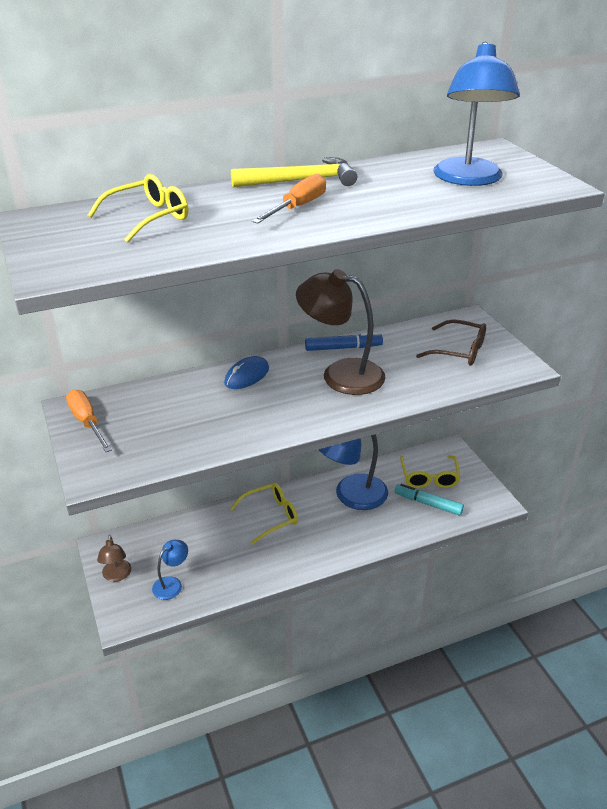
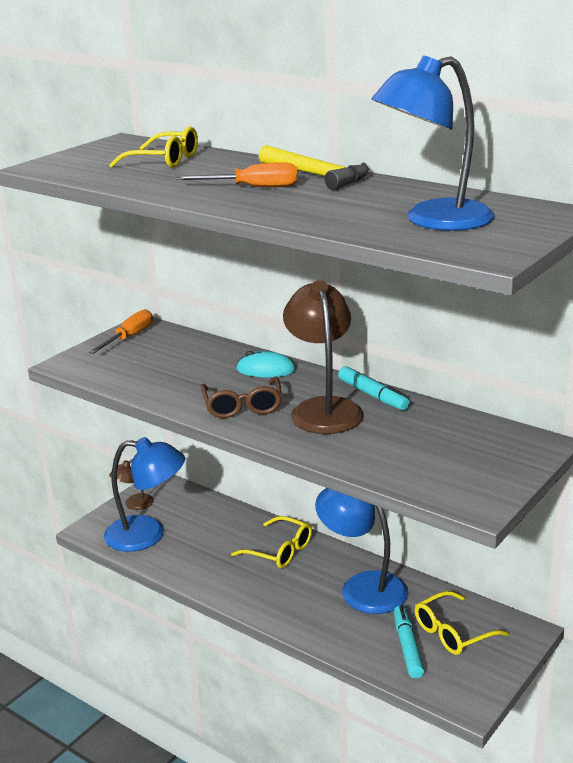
camera: 60 degrees right, 10 degrees down
blue lamp [152,540,188,600] -> blue lamp [104,437,185,552], size x2.01
blue mouse [224,356,269,389] -> turquoise mouse [236,351,296,377]
blue marker [305,332,383,351] -> turquoise marker [338,366,410,410]
brown glasses [416,319,486,366] -> brown glasses moved to [201,377,282,418]

